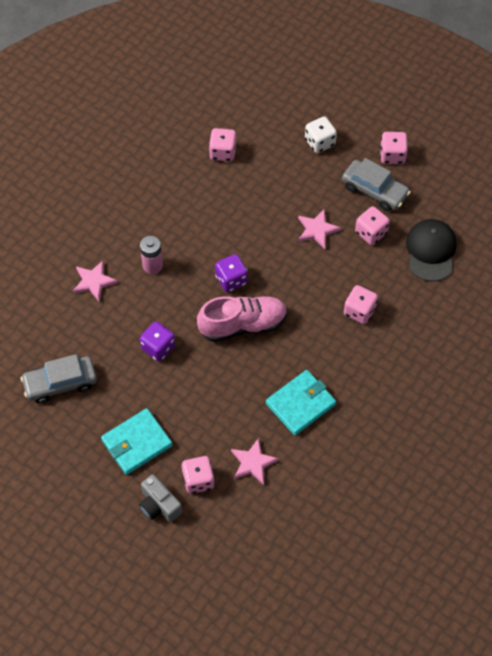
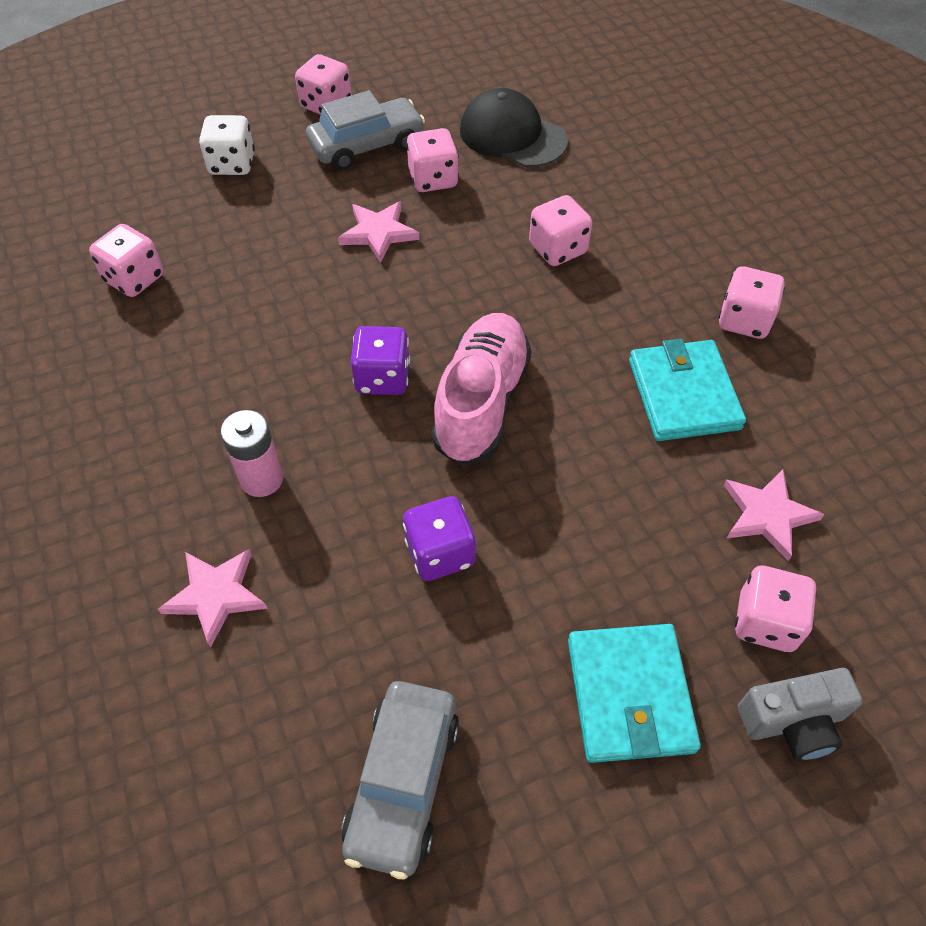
camera: 60 degrees left, 5 degrees down
none -> pink dice [719,266,785,339]

